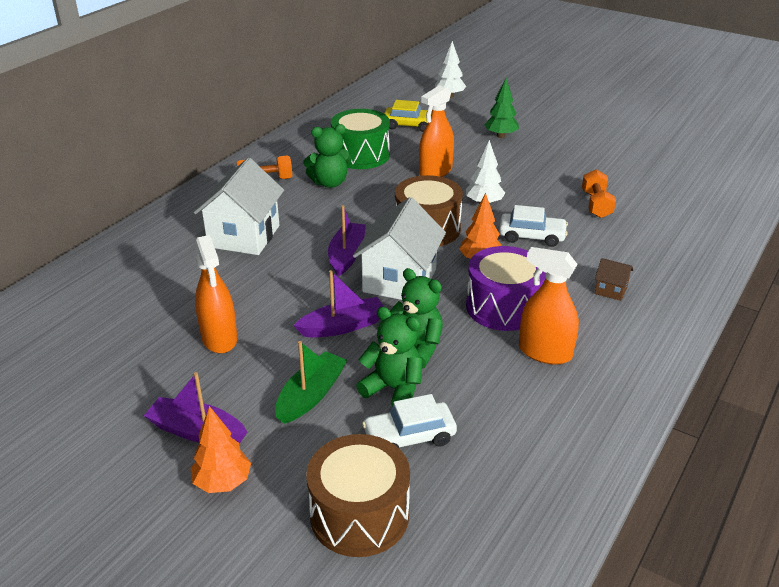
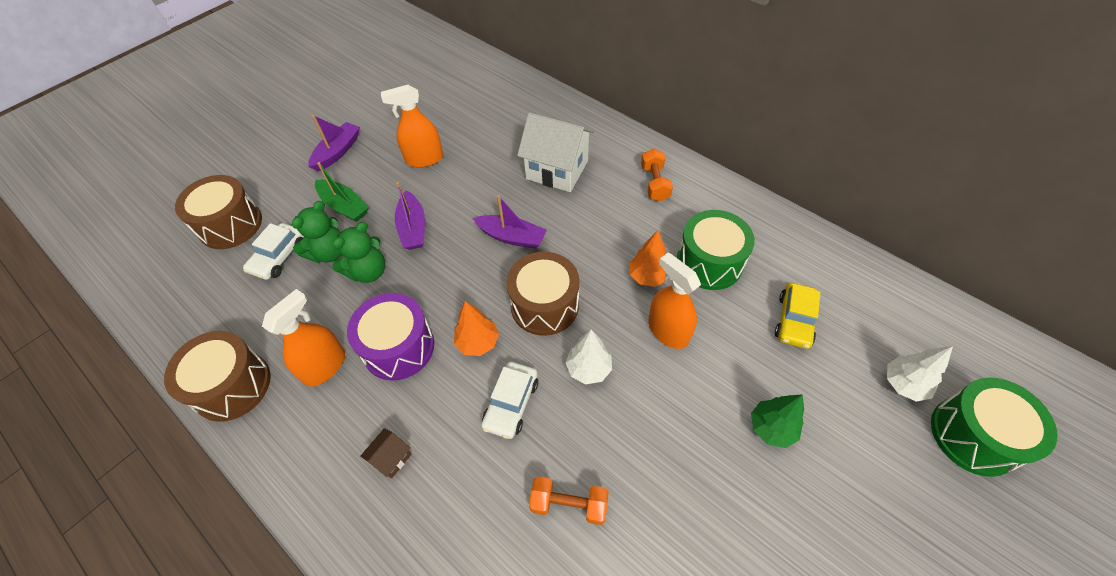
camera: 100 degrees right, 20 degrees up
orange tree [190,406,251,493] -> orange tree moved to [629,230,666,287]
green teddy bear [303,124,352,188] -> none
white house [353,197,446,300] -> none
white car [362,394,457,448] -> white car turned 150 degrees counterclockwise [243,223,304,280]
none -> brown drum [164,331,271,422]
none -> green drum [931,377,1057,477]

